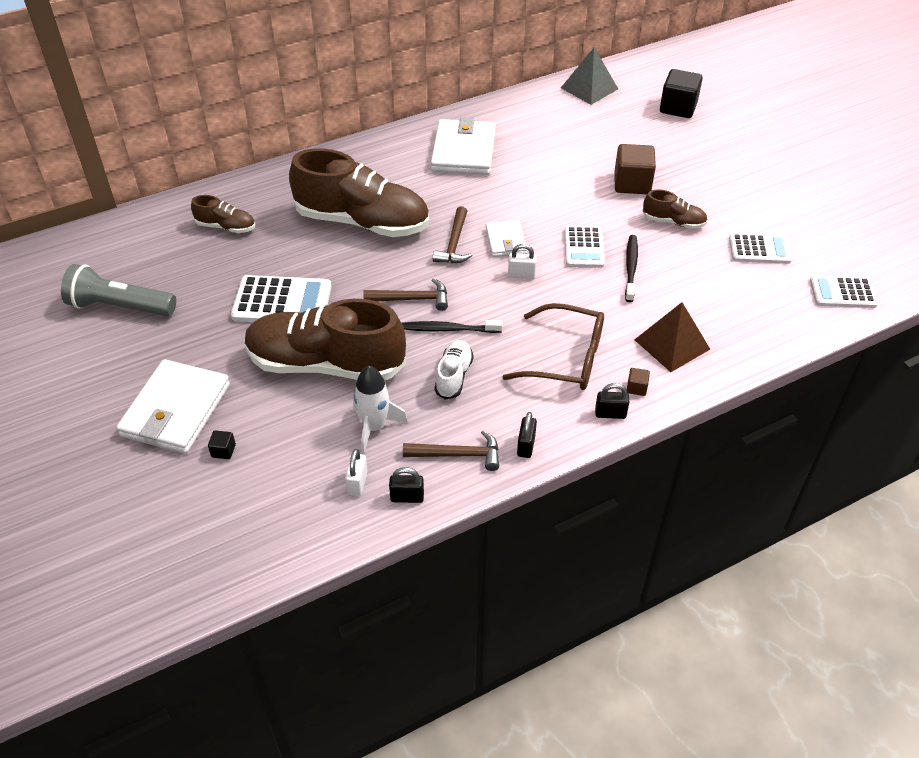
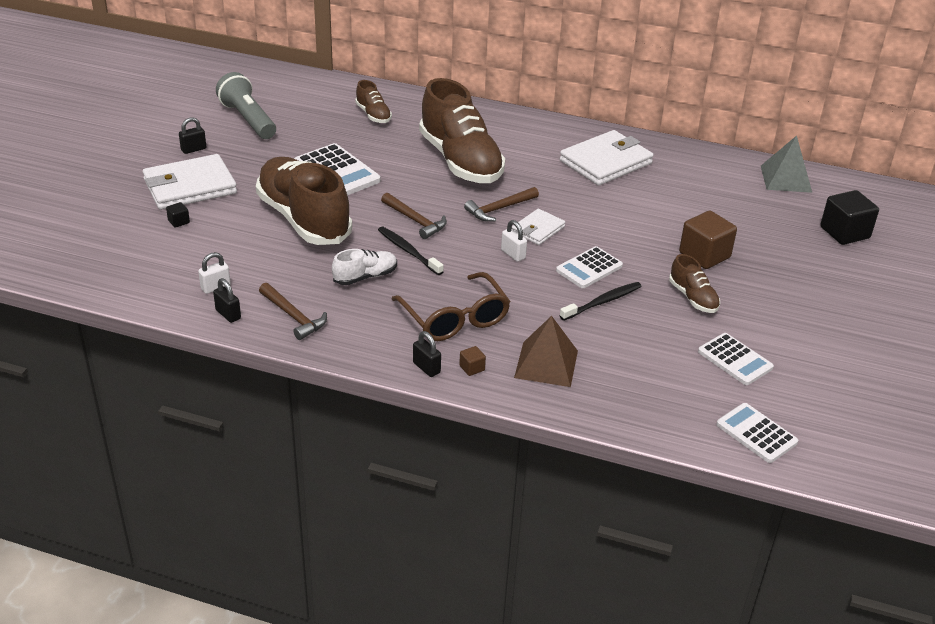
camera: 45 degrees right, 10 degrees down
white rocket [353,366,408,453] -> none
black padlock [517,412,537,458] -> black padlock moved to [179,117,206,154]

